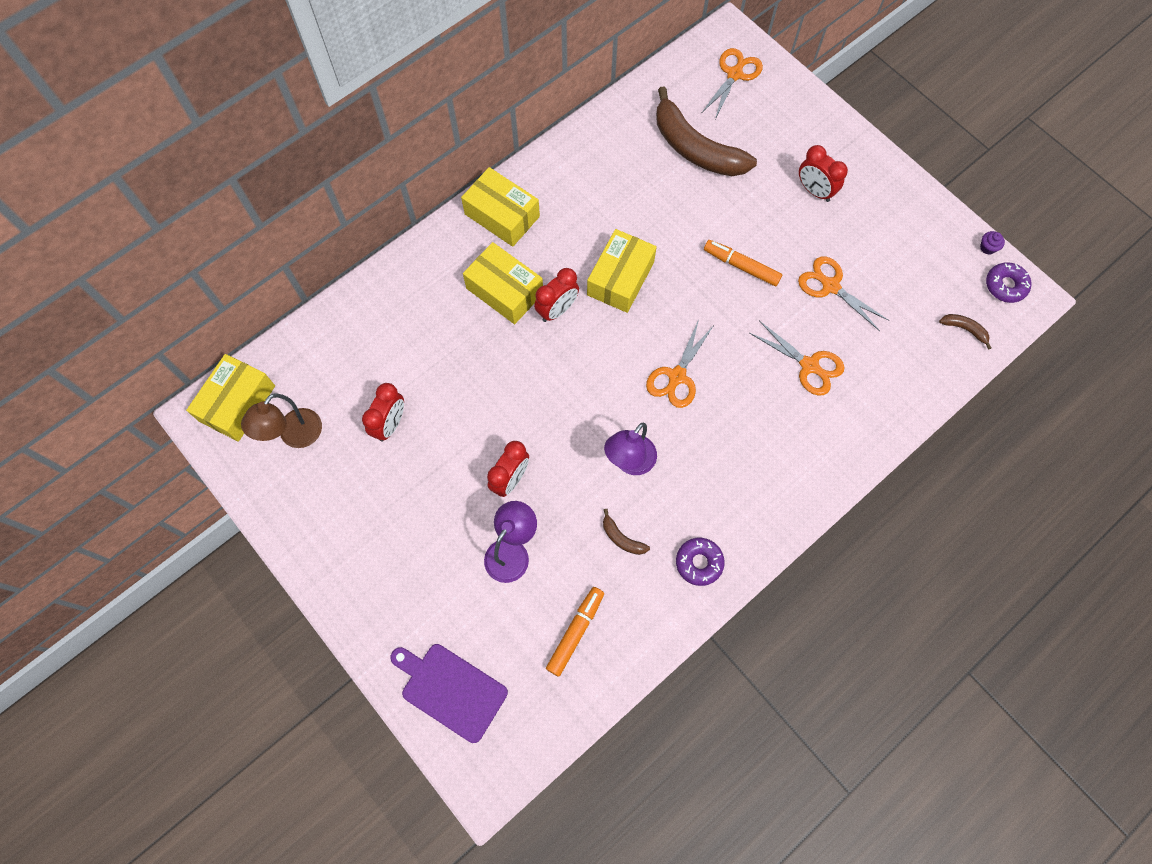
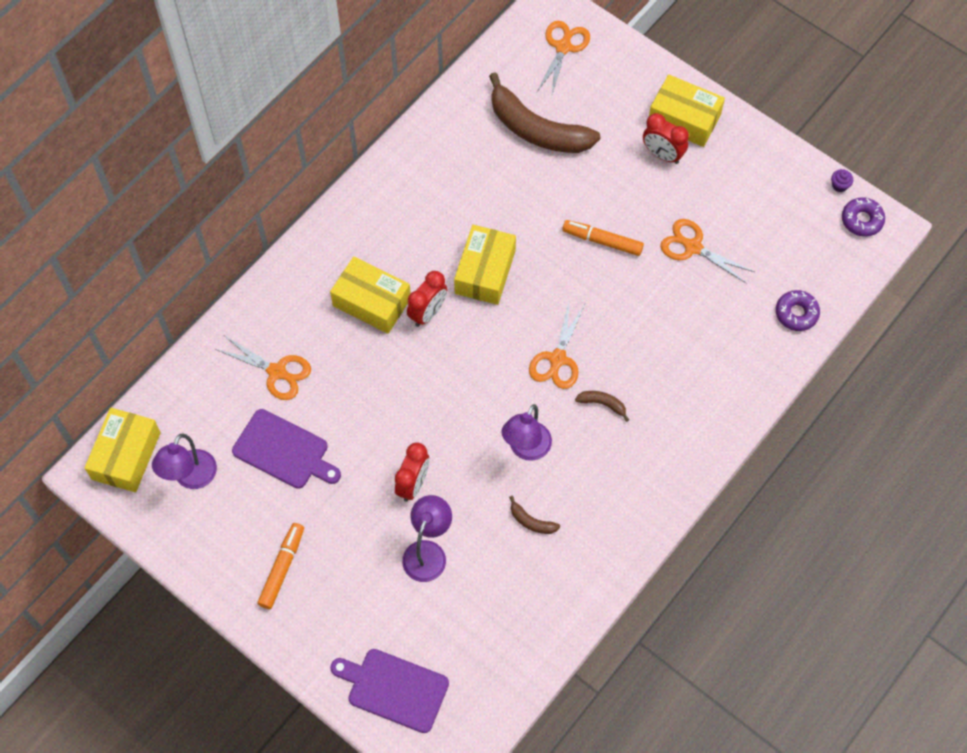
camera: 10 degrees left, 5 degrees down
brown lamp [241,393,322,448] -> purple lamp [152,434,217,489]
red clock [362,383,404,441] -> purple cutting board [232,409,341,489]
yellow box [461,167,540,247] -> yellow box moved to [649,75,725,147]
orange marker [546,587,604,677] -> orange marker moved to [257,523,304,609]
purple donut [676,538,725,586] -> purple donut moved to [776,290,820,331]
orange scissors [750,321,845,396] -> orange scissors moved to [215,335,311,400]
brown banana [939,314,991,350] -> brown banana moved to [575,391,629,422]

